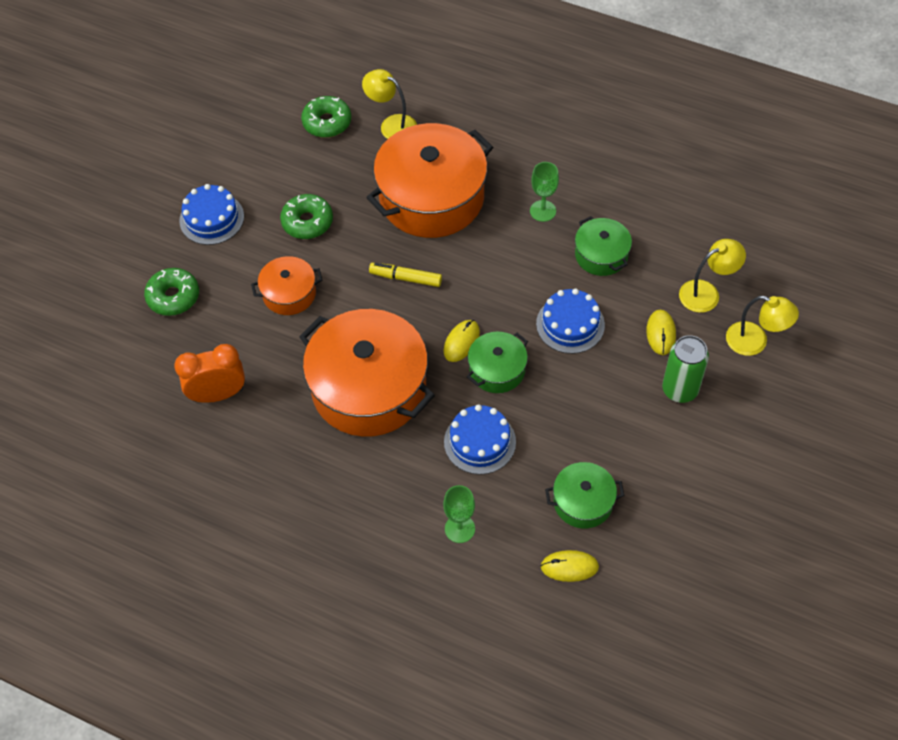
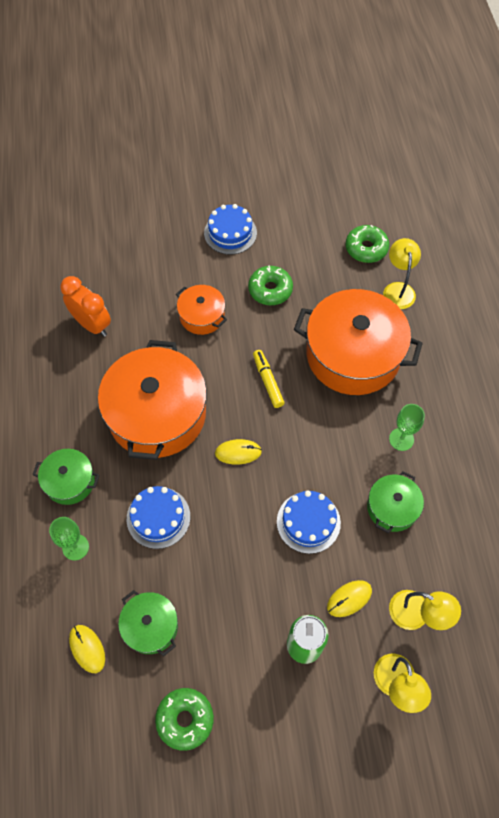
camera: 55 degrees right, 5 degrees up
green donut [144,268,199,316] -> green donut moved to [155,688,214,751]
green pot [467,332,528,393] -> green pot moved to [32,449,100,505]

